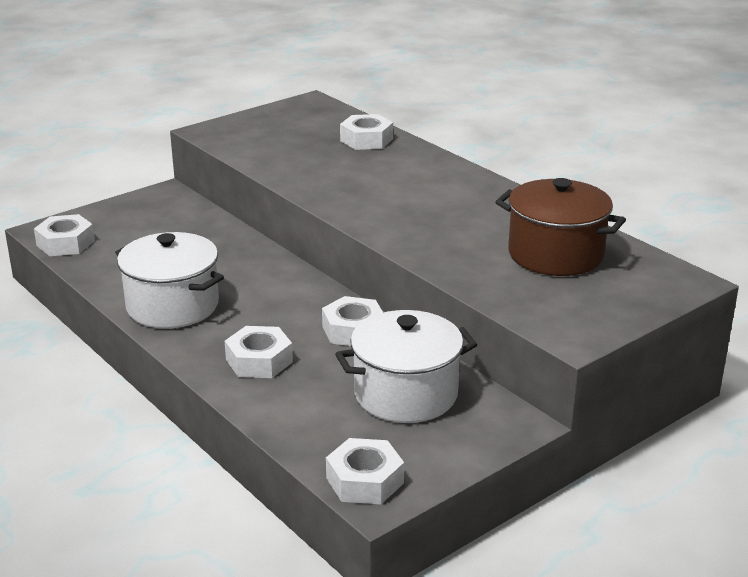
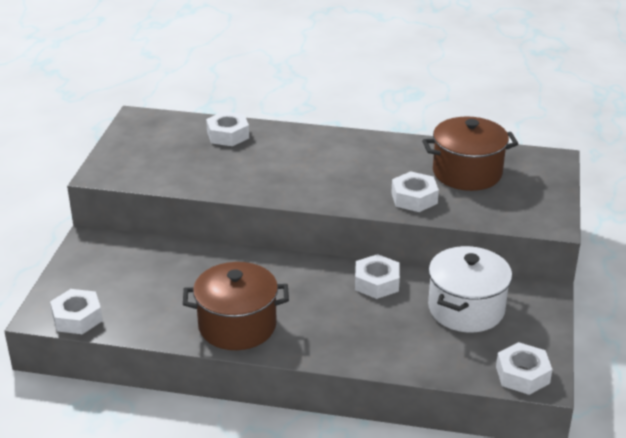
camera: 40 degrees left, 5 degrees up
white pot [115,232,224,329] -> brown pot [183,262,289,350]
white nut [225,326,293,378] -> white nut moved to [391,171,439,212]

